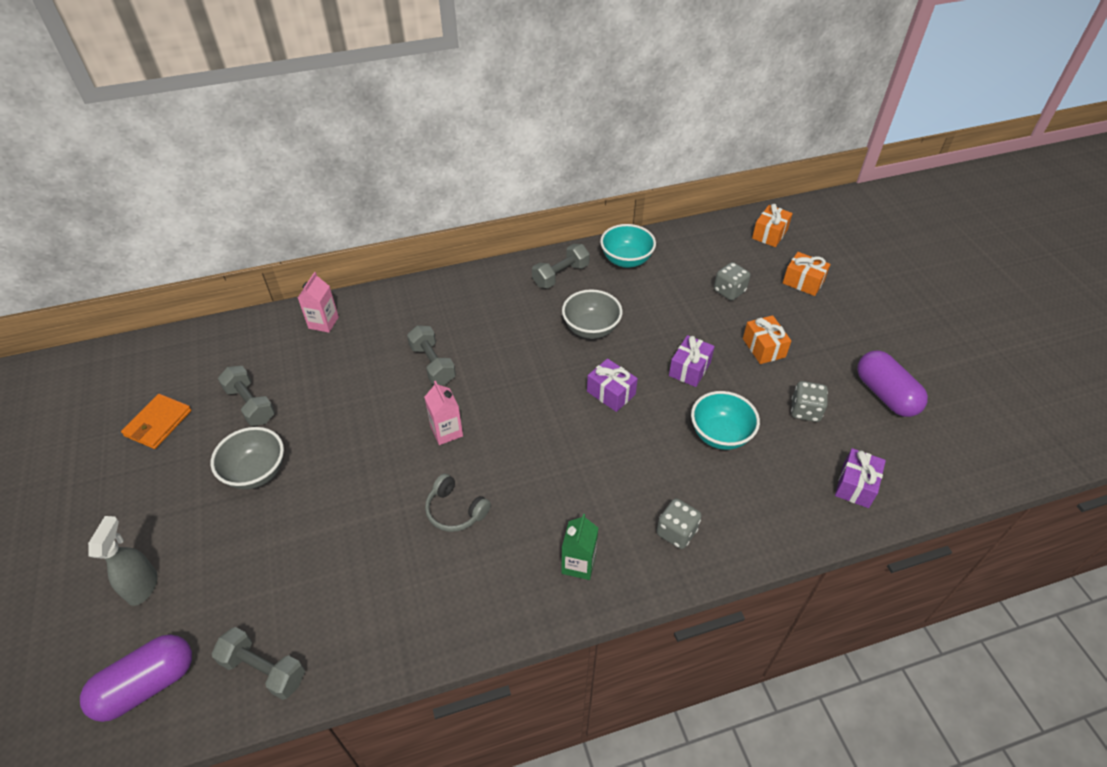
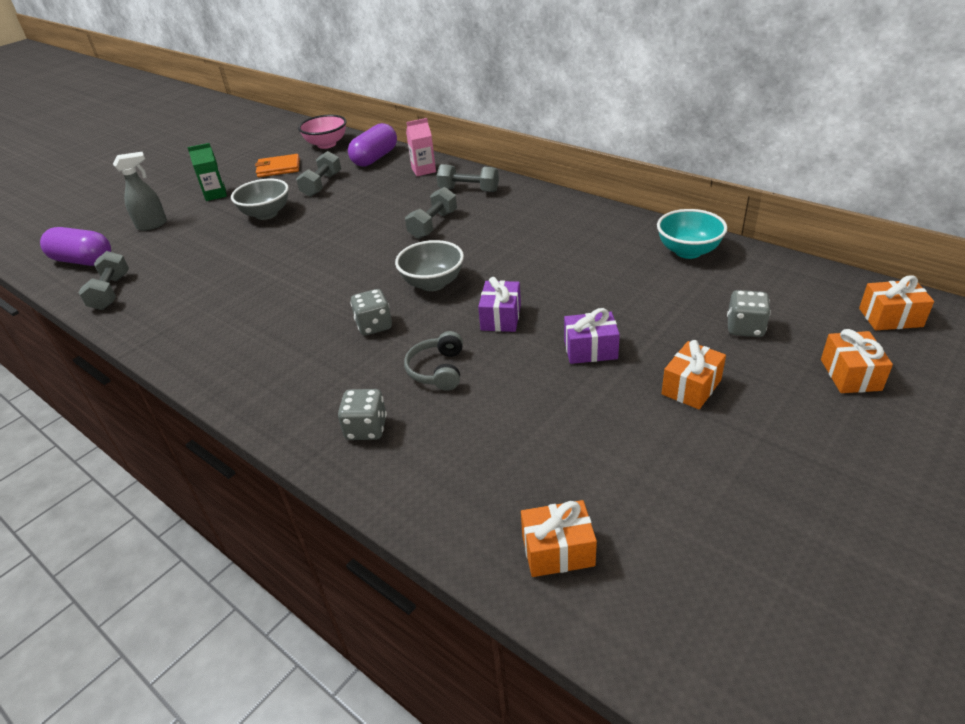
camera: 60 degrees right, 10 degrees down
pink carton [424,381,463,445] -> none
grey headphones [425,473,491,532] -> grey headphones moved to [404,331,463,391]
grey dumbbell [532,244,590,288] -> grey dumbbell moved to [436,164,499,192]
green carton [561,514,598,580] -> green carton moved to [187,143,227,201]
grey bowl [562,289,623,339] -> grey bowl moved to [395,240,464,291]
turquoise bowl [691,391,760,450] -> none
grey dice [791,381,828,422] -> grey dice moved to [350,289,392,335]
purple gift [835,448,886,508] -> orange gift [521,500,597,577]
purple capsule [857,351,928,417] -> purple capsule moved to [348,123,397,166]
none -> pink bowl [298,115,346,149]

